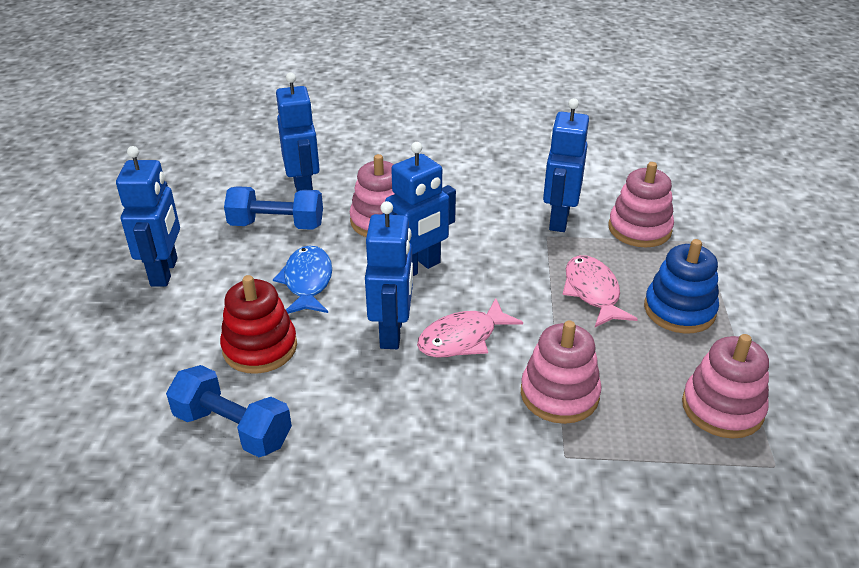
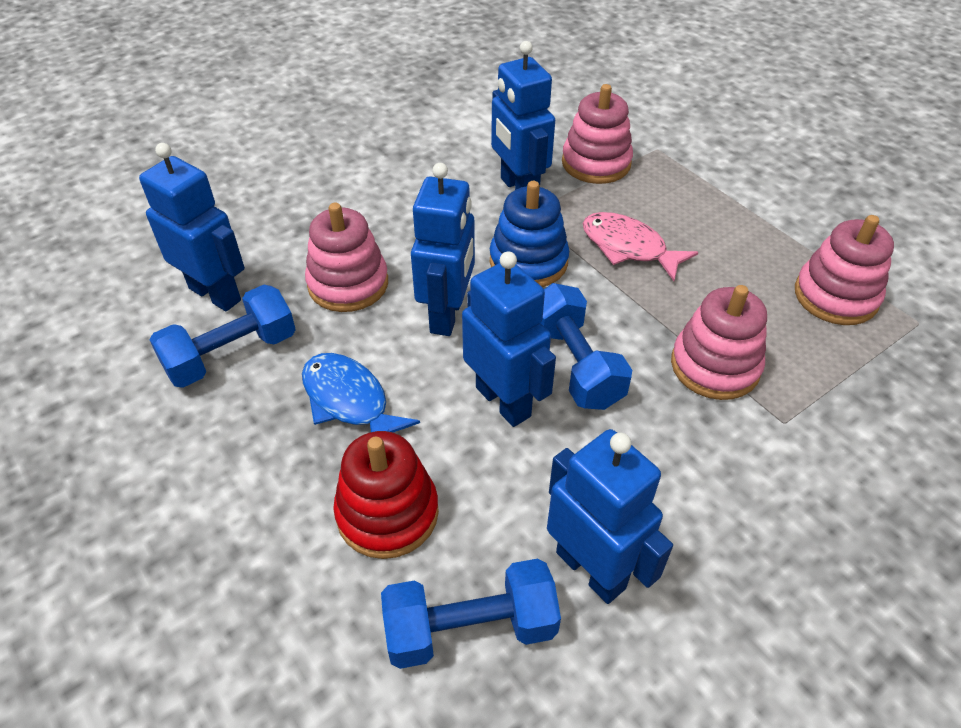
camera: 40 degrees left, 10 degrees up
blue robot [116,146,180,287] -> blue robot moved to [547,429,673,604]
pink fish [417,298,523,357] -> blue dumbbell [541,283,632,410]
blue stacking toy [644,239,719,334] -> blue stacking toy moved to [490,181,569,287]

